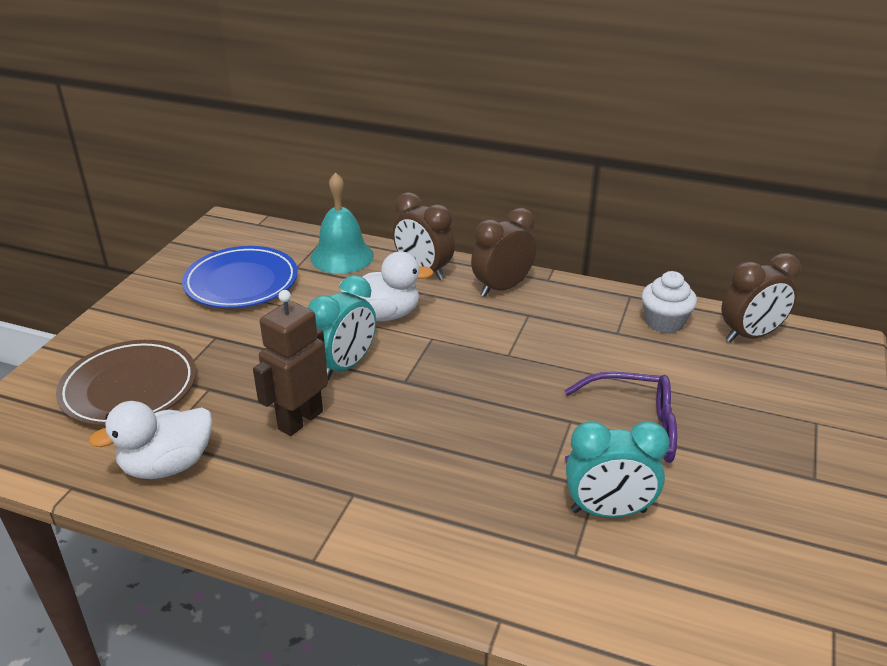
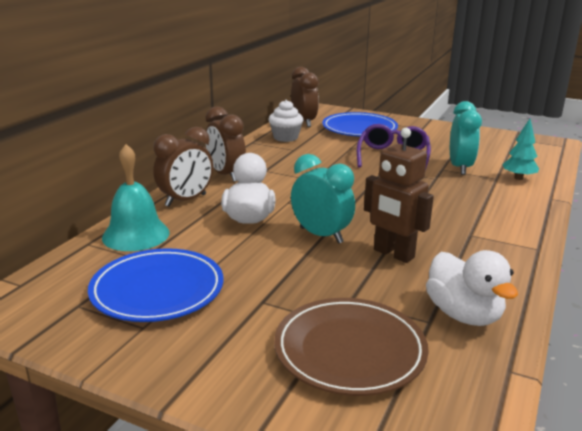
camera: 85 degrees left, 10 degrees down
none -> blue plate [322,112,398,137]
none -> turquoise tree [502,119,539,180]

